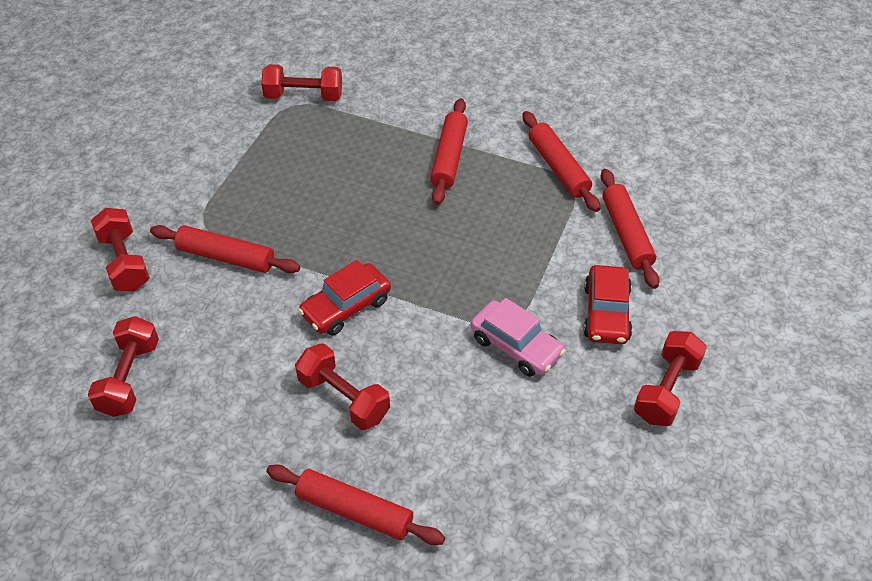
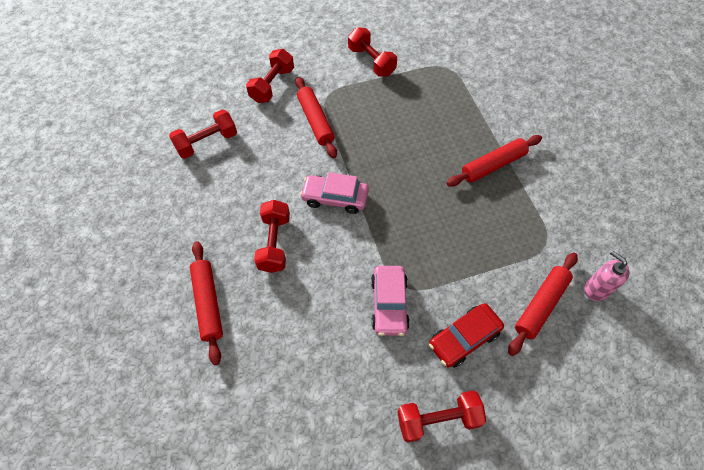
camera: 50 degrees right, 10 degrees up
red dumbbell [261,64,342,101] -> red dumbbell moved to [348,27,397,76]
red car [298,260,391,335] -> pink car [300,172,369,214]
red rolling pin [522,111,600,212] -> none
none -> pink soap dispenser [585,250,630,301]

